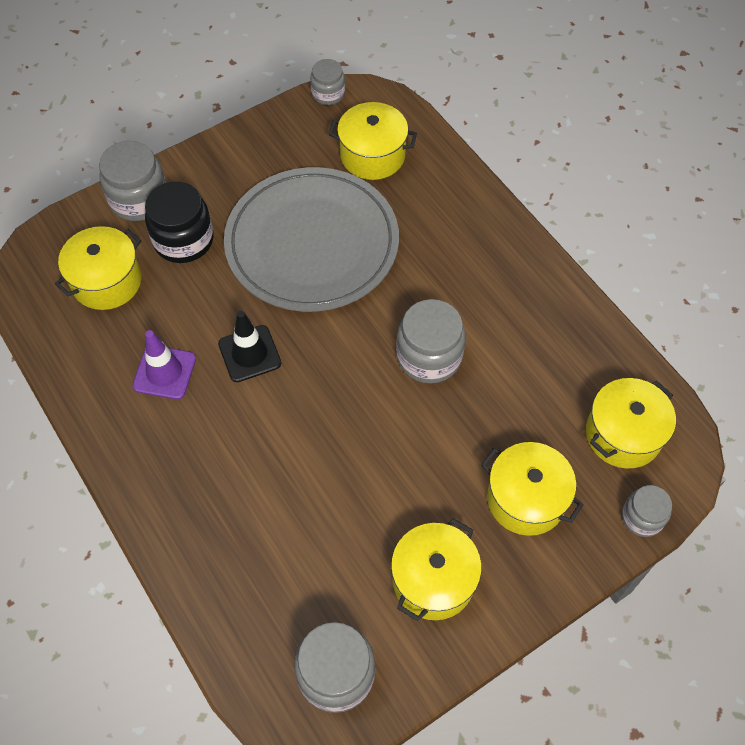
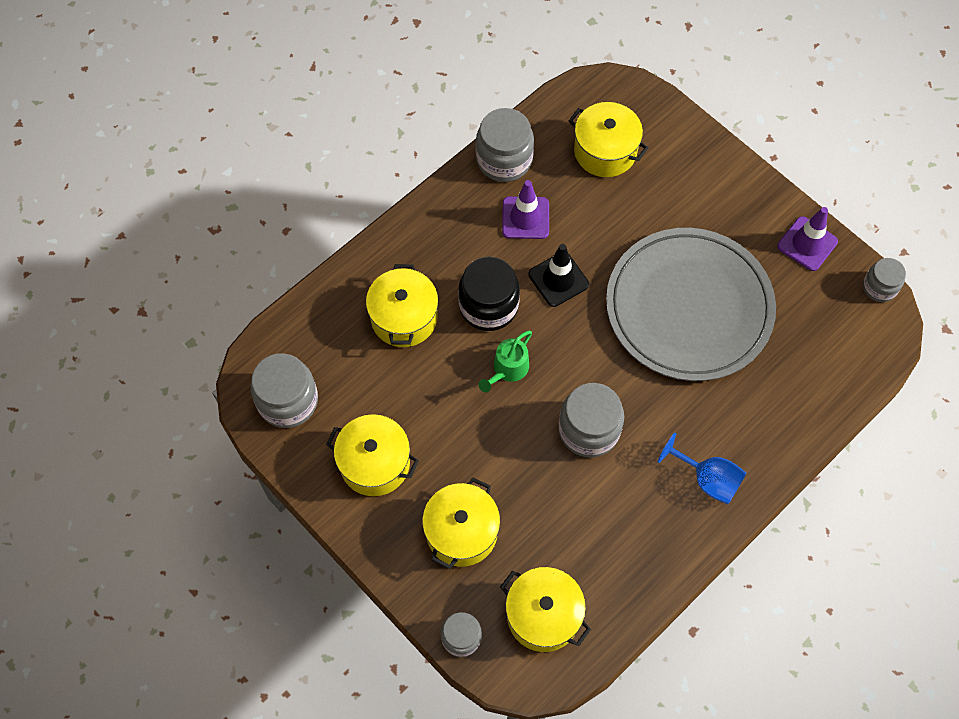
camera: 80 degrees right, 5 degrees up
grey jar [99,141,166,221] -> grey jar moved to [476,108,534,182]
black jar [145,182,213,263] -> black jar moved to [458,257,520,331]
yellow pot [329,102,417,180] -> yellow pot moved to [366,264,438,347]
none -> green watering can [478,331,532,392]
none -> blue goblet [658,433,746,504]
none -> purple traffic cone [777,207,838,271]

